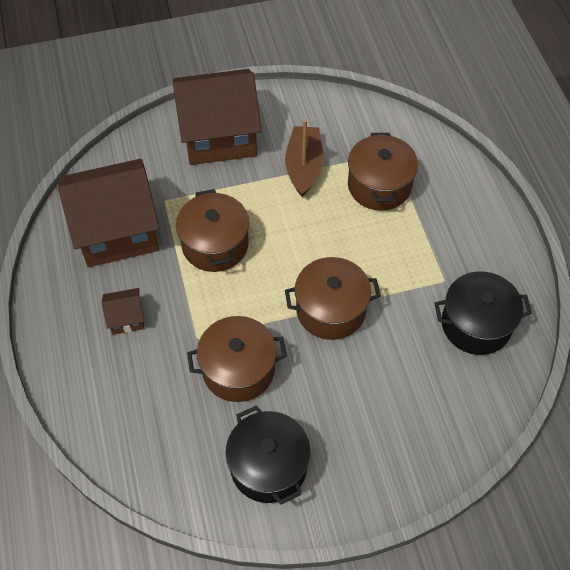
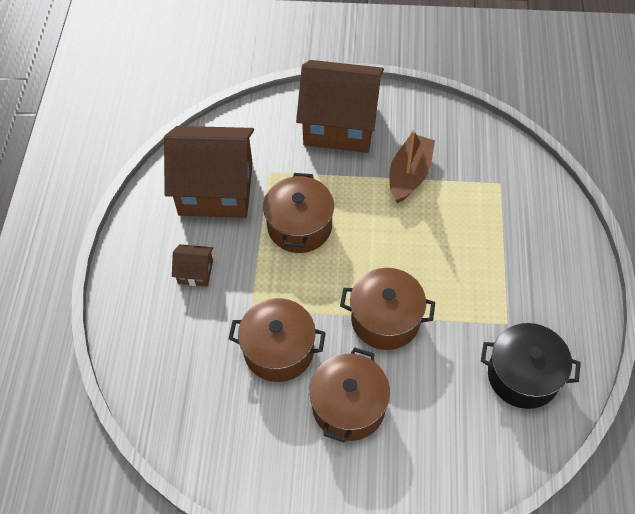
camera: 20 degrees right, 0 degrees up
black pot [226,405,311,505] -> none
brown pot [348,133,418,211] -> brown pot moved to [309,347,390,443]

